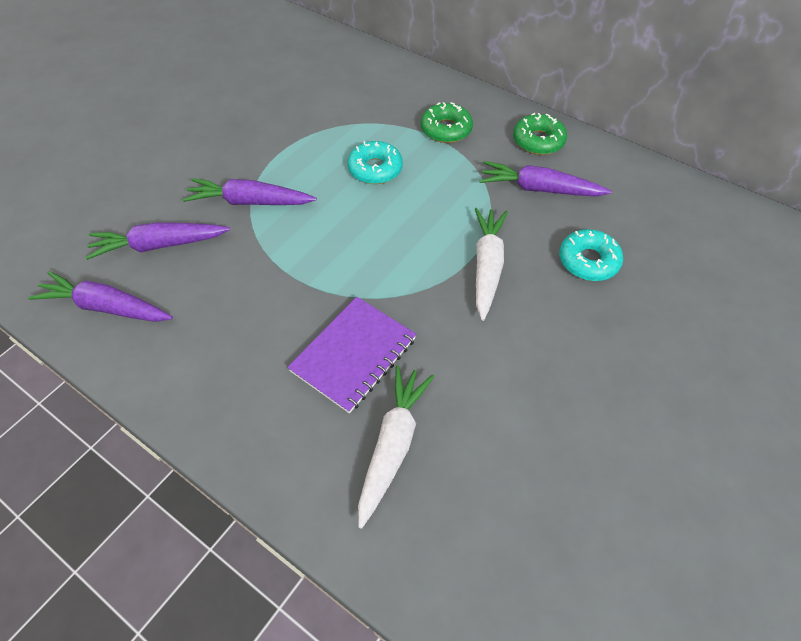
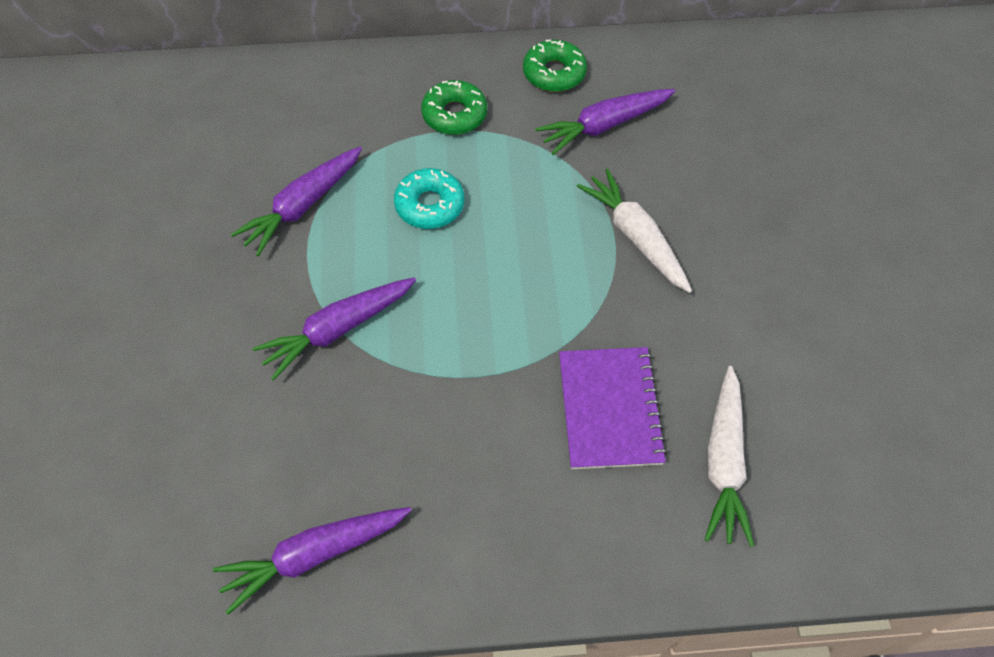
camera: 40 degrees left, 5 degrees up
purple carrot [86,222,230,260] -> purple carrot moved to [231,147,362,257]
white carrot [358,365,434,529] -> white carrot turned 150 degrees counterclockwise [705,366,754,547]
turquoise donut [559,229,623,281] -> none

